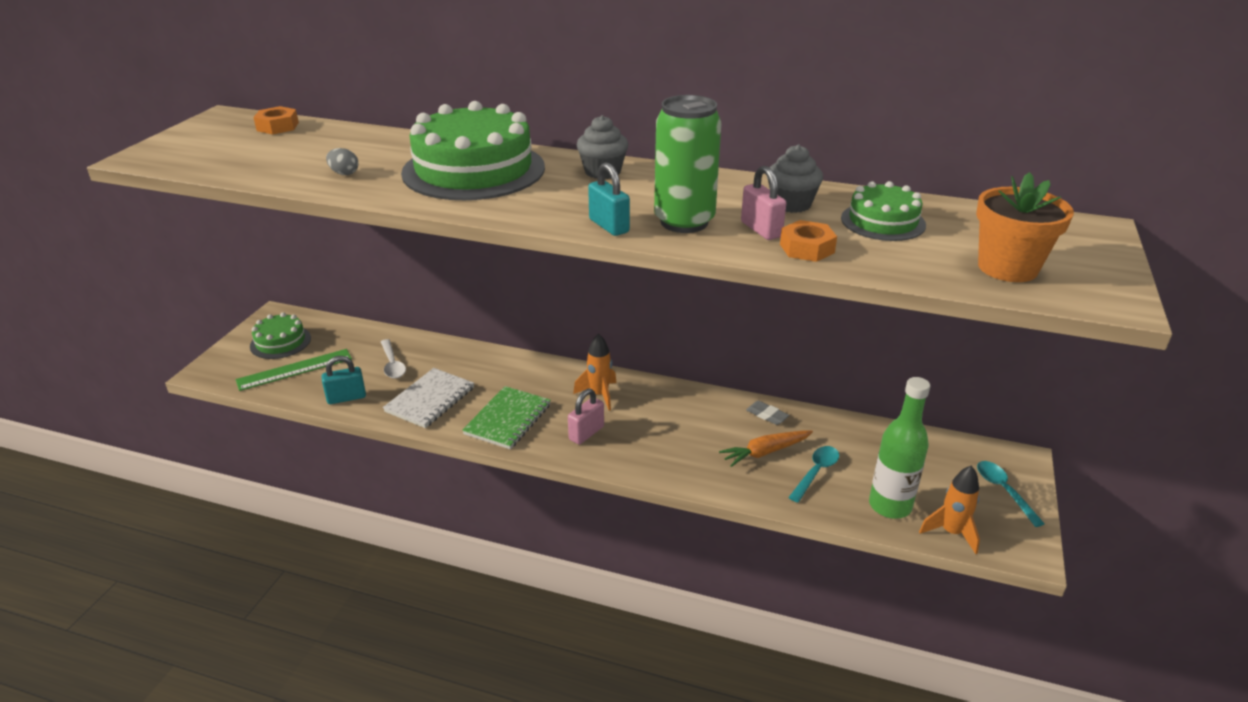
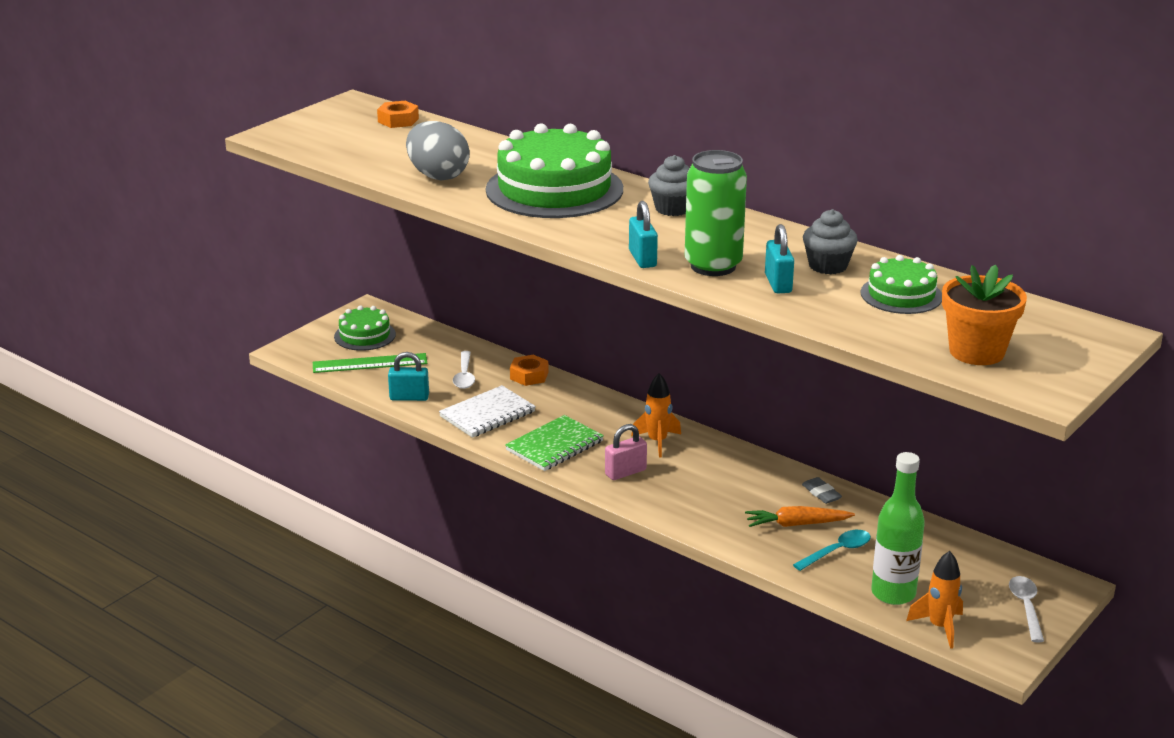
camera: 20 degrees right, 5 degrees down
grey egg [326,148,358,175] -> grey egg [406,121,470,180], size x2.28
pink padlock [741,166,786,240] -> turquoise padlock [765,224,794,293]
orange nut [780,220,837,262] -> orange nut moved to [510,355,548,386]
turquoise spoon [977,461,1045,527] -> white spoon [1009,576,1044,642]

